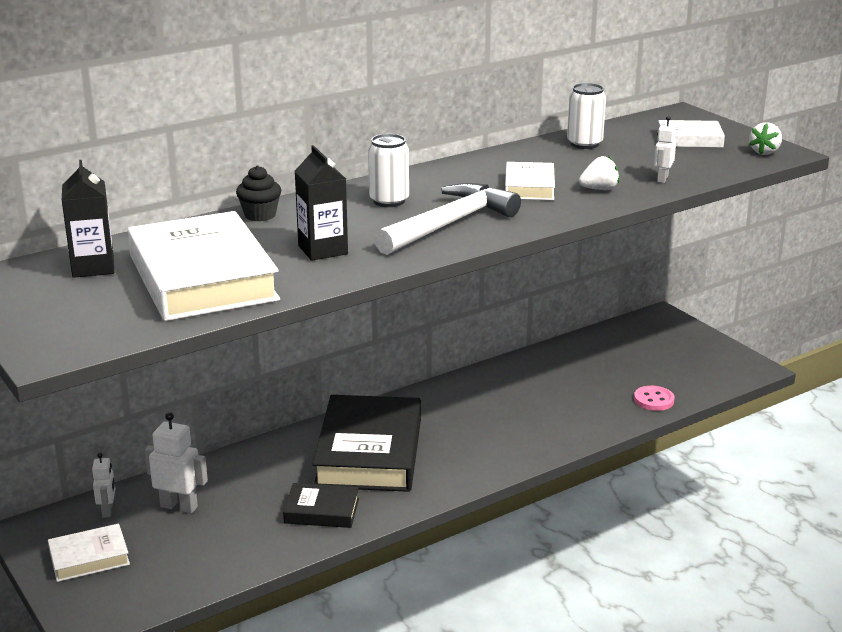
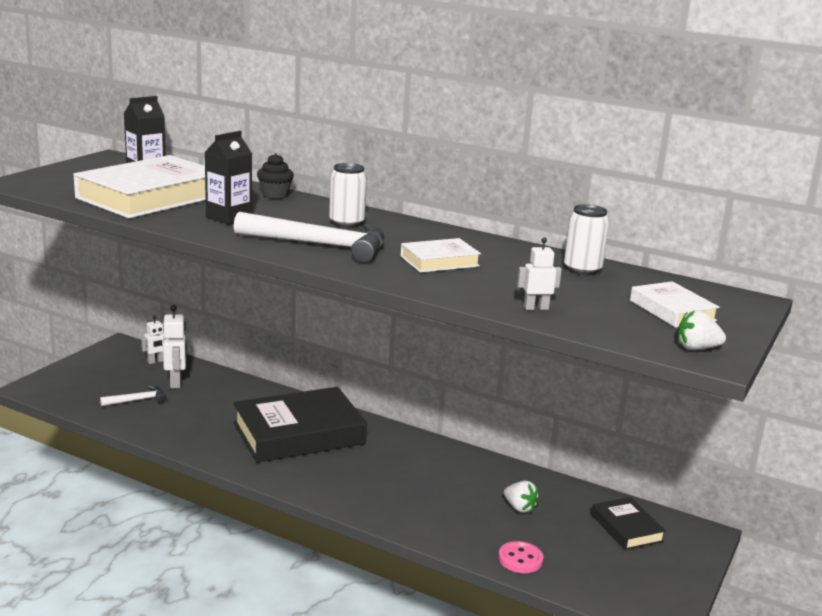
camera: 60 degrees right, 5 degrees down
white book [48,523,130,582] -> none
black book [283,483,359,528] -> black book moved to [591,497,666,550]
white strawberry [579,156,619,190] -> white strawberry moved to [504,481,539,513]
none -> white hammer [100,386,166,407]

